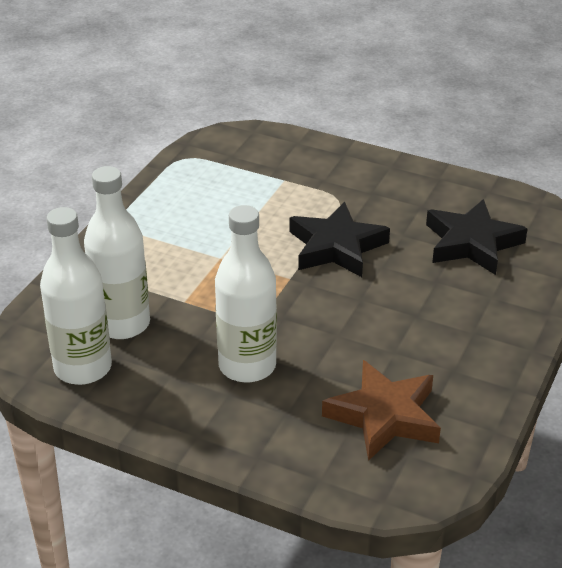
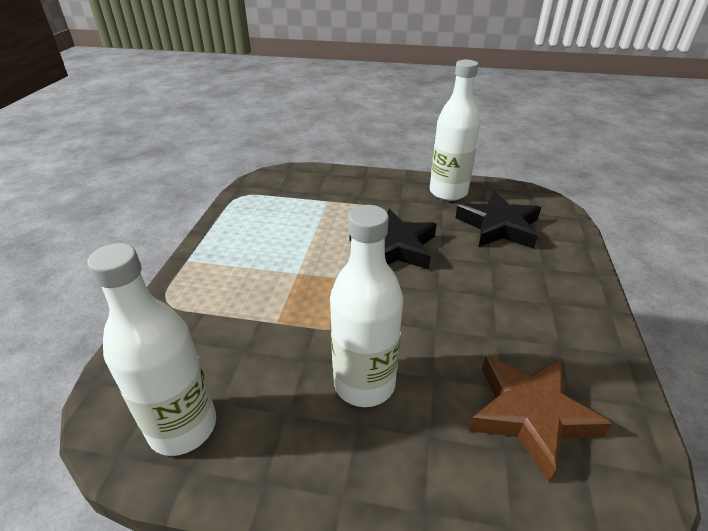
camera: 15 degrees left, 0 degrees up
white bottle [84,166,150,339] -> white bottle moved to [430,60,480,201]

